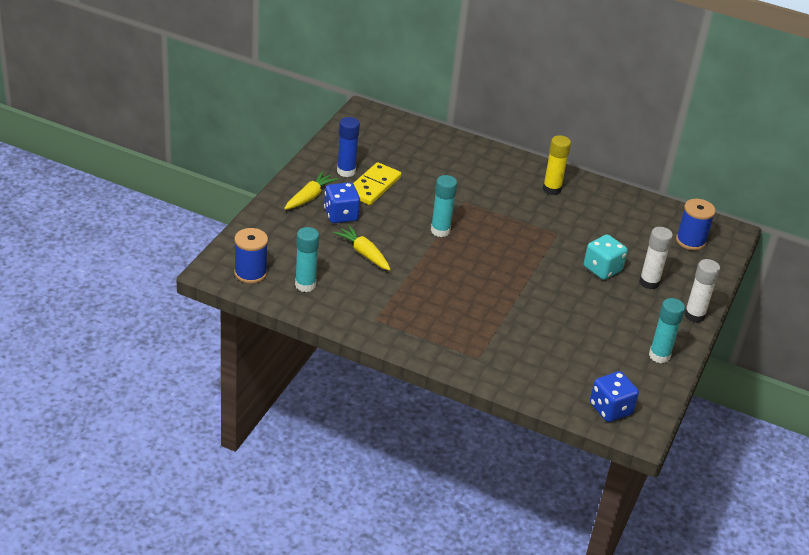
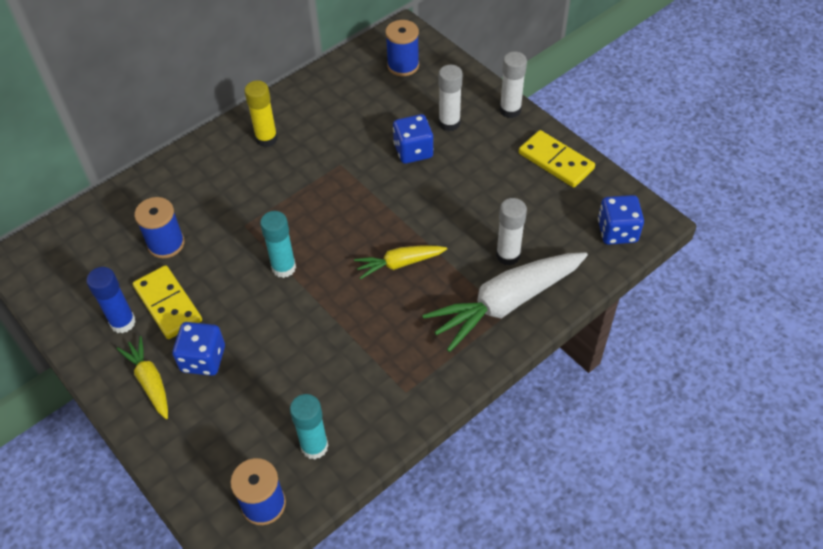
camera: 60 degrees left, 15 degrees up
yellow carrot [334,225,391,271] -> yellow carrot moved to [354,246,447,279]
turquoise dice [584,234,628,280] -> blue dice [393,114,434,164]
turquoise glue stick [649,298,685,363] -> yellow domino [519,130,595,188]
none -> blue spool [134,197,185,258]
none -> white carrot [422,252,588,352]
none -> white glue stick [496,198,527,266]

